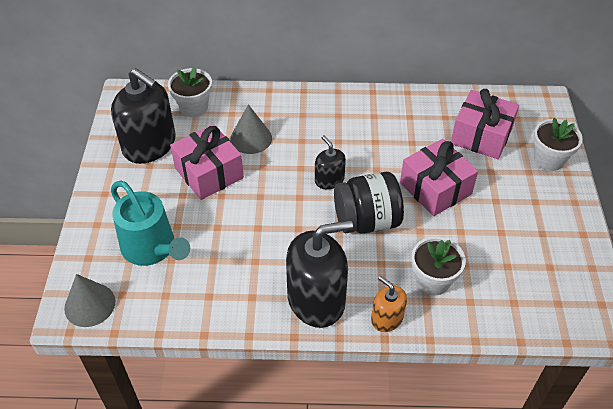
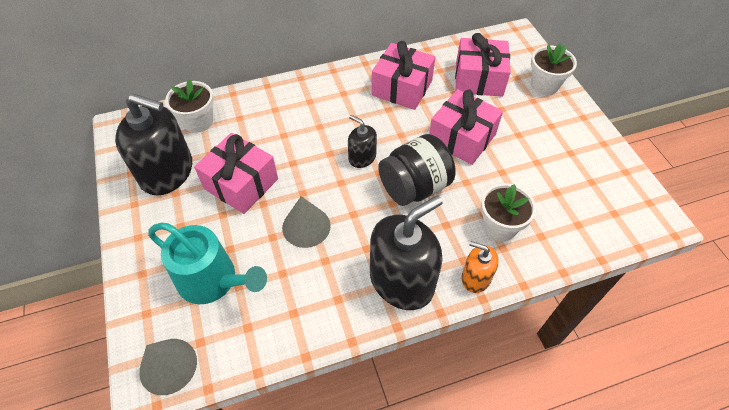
camera: 20 degrees left, 5 degrees up
grey cone [230,104,272,154] -> grey cone moved to [282,196,331,248]
none -> pink gift [372,41,435,110]

